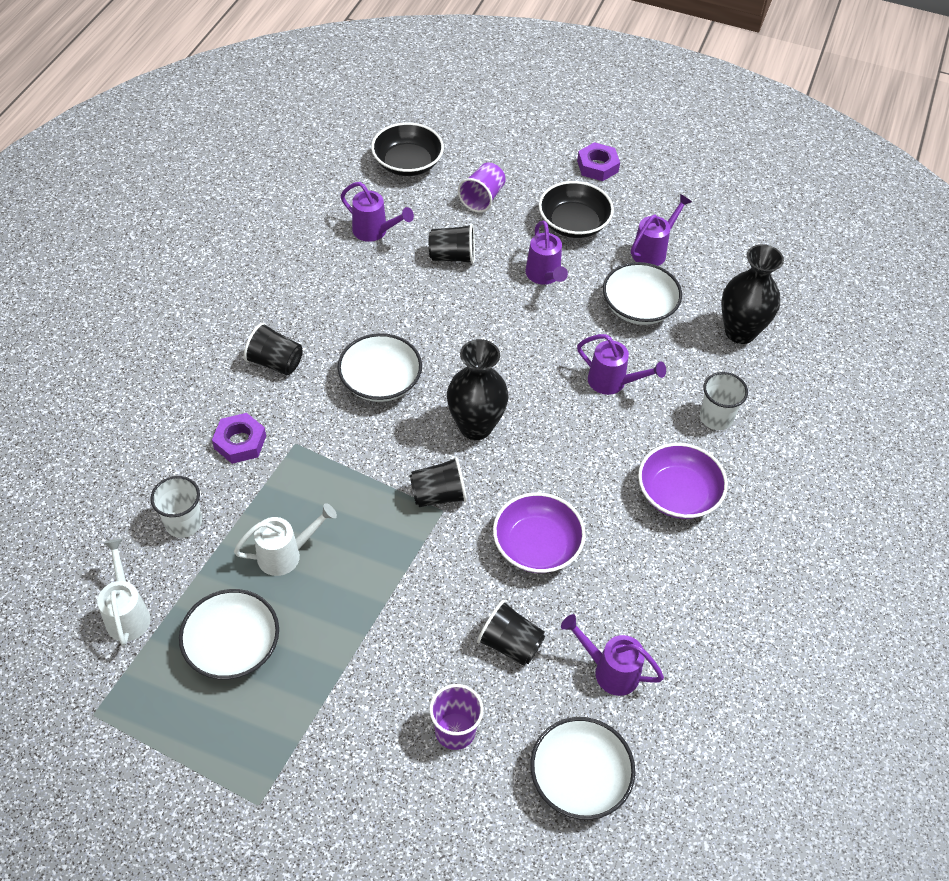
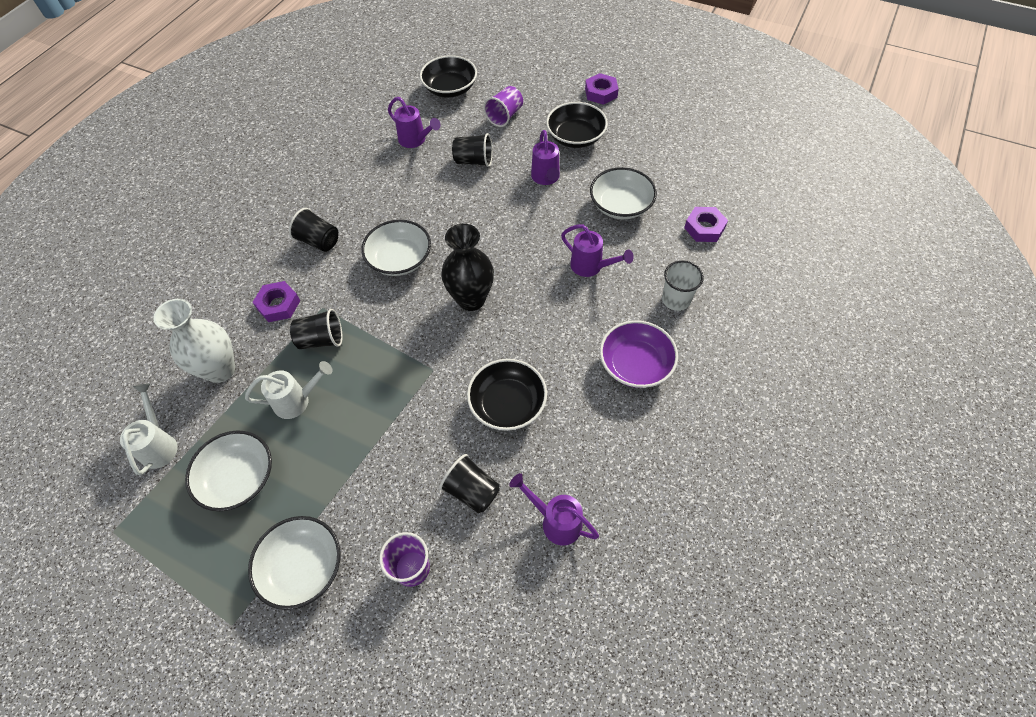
camera: 10 degrees right, 5 degrees up
white cup [150,476,202,538] -> white vase [153,299,235,383]
black cup [409,457,467,507] -> black cup moved to [290,309,343,349]
purple bowl [493,492,586,573] -> black bowl [467,359,547,431]
white bowl [530,717,635,820] -> white bowl moved to [248,516,341,610]
purple watering can [631,194,692,266] -> none
black vase [721,244,784,344] -> purple nut [684,207,728,242]

